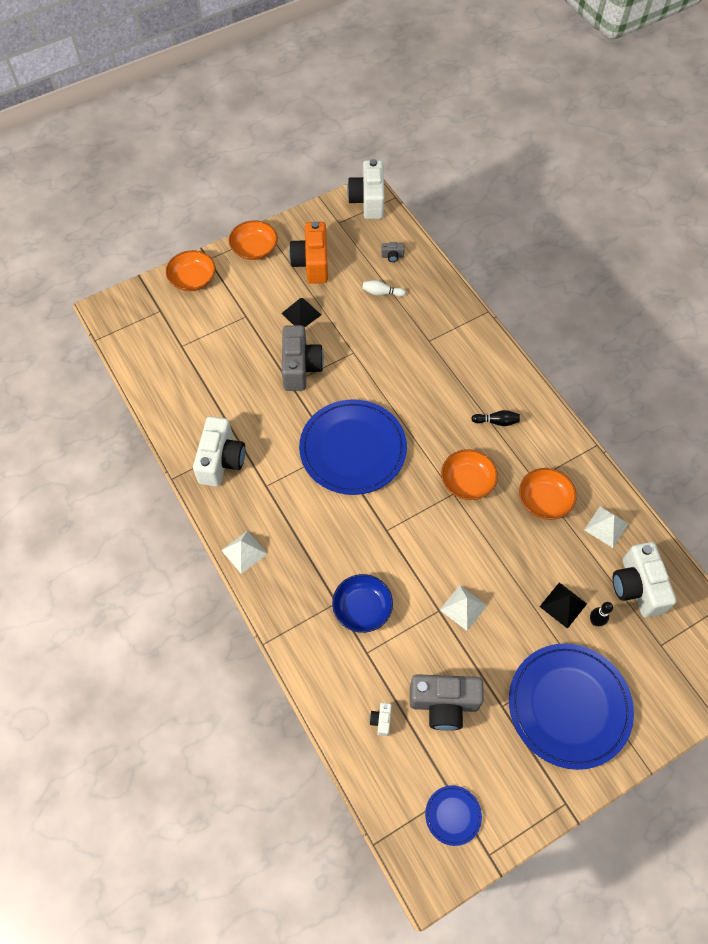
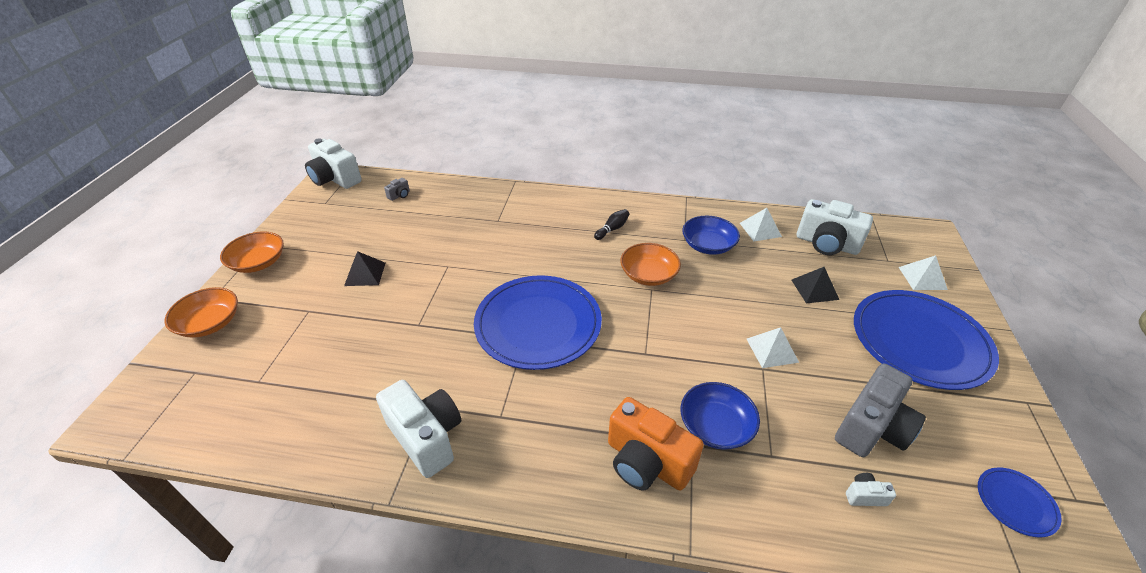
camera: 50 degrees left, 20 degrees down
white pyramid [221,531,267,574] -> white pyramid moved to [899,255,948,290]
grey camera [282,325,324,391] -> none
orange camera [289,221,328,284] -> orange camera moved to [608,397,704,491]
white bowling pin [362,280,406,297] -> none
white camera [370,703,392,736] -> white camera turned 135 degrees clockwise [846,473,896,506]
orange bowl [519,468,577,520] -> blue bowl [682,216,740,255]
black bowling pin [590,602,613,626] -> none

